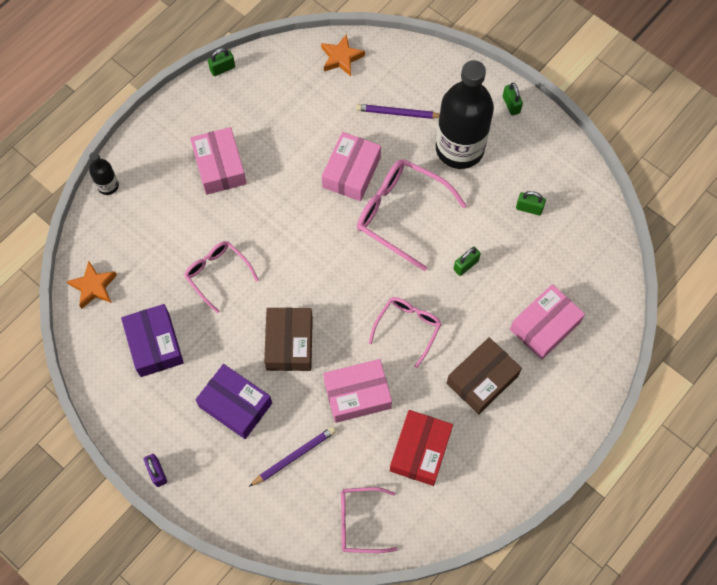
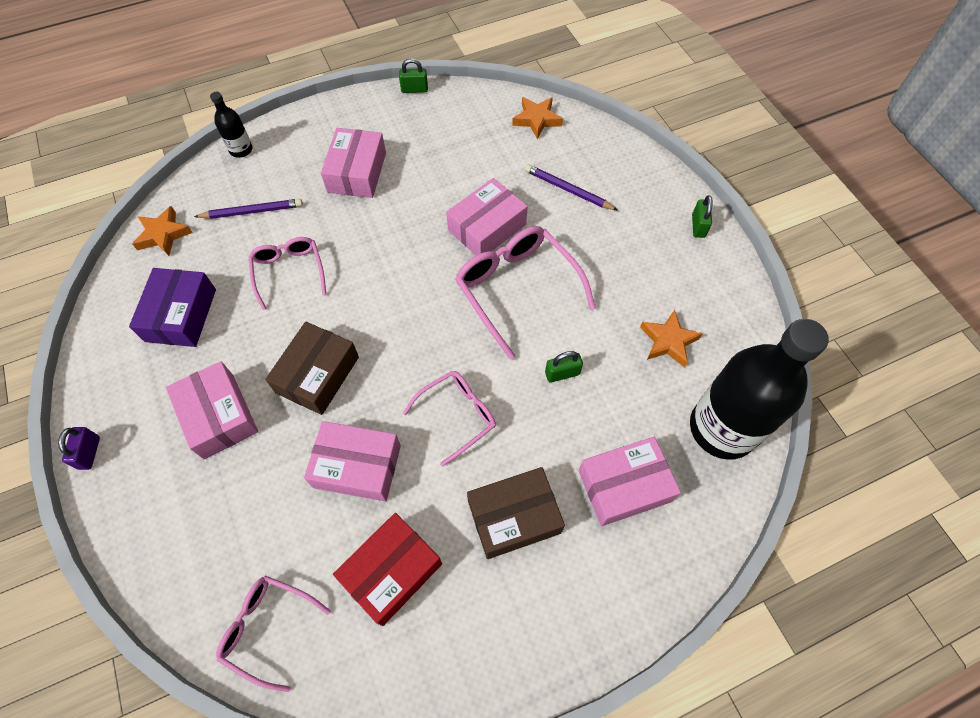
camera: 25 degrees right, 5 degrees down
purple box [195,364,272,439] -> pink box [166,361,258,459]
purple pencil [249,426,336,487] -> purple pencil moved to [194,199,303,219]
black bottle [436,60,494,169] -> black bottle moved to [690,319,829,460]
green padlock [516,191,546,215] -> orange star [640,310,702,367]

